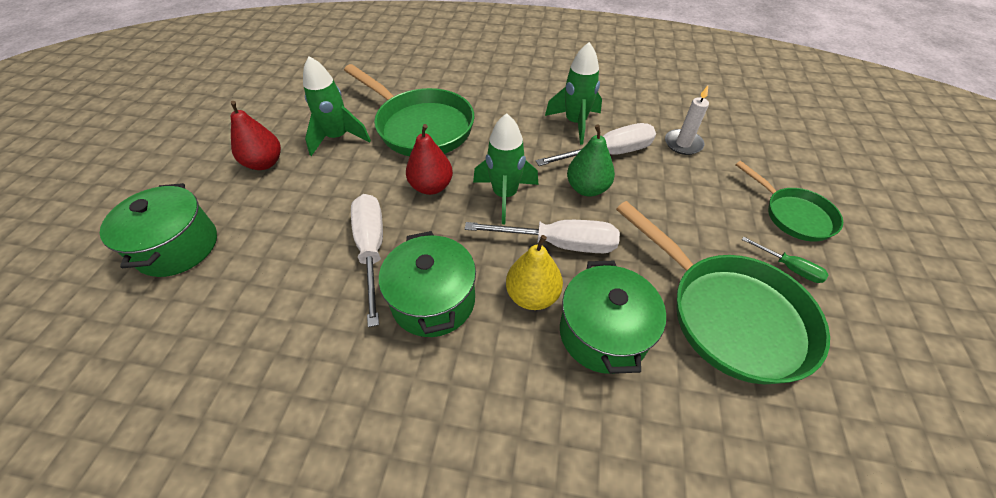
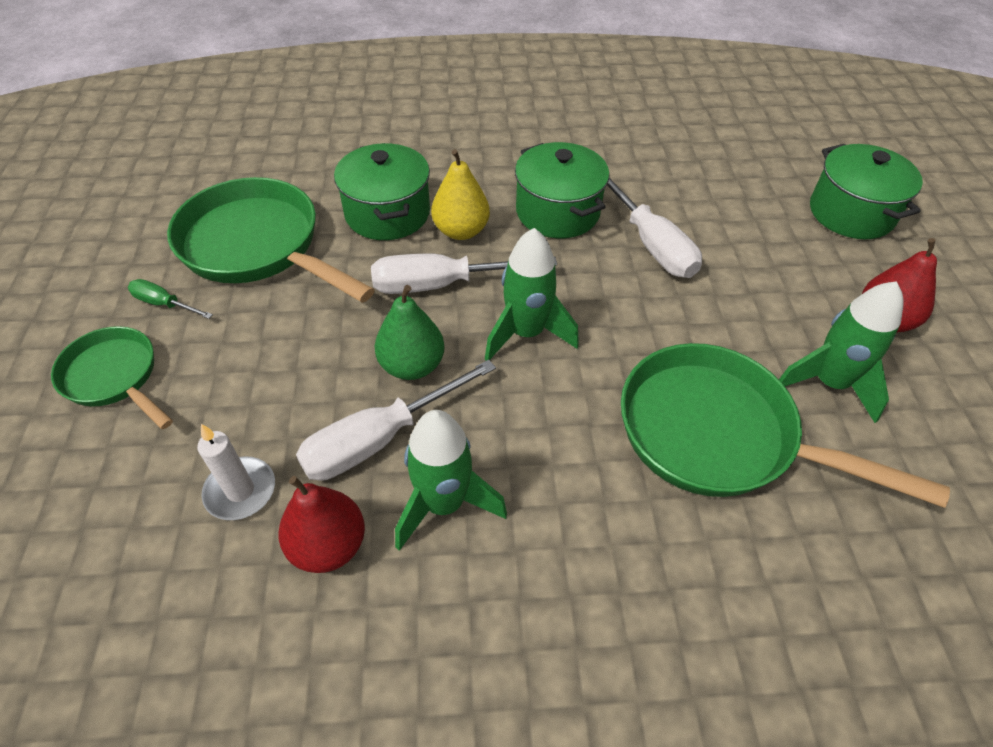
camera: 165 degrees right, 0 degrees up
red pear [406,124,453,195] -> red pear moved to [279,476,365,573]

